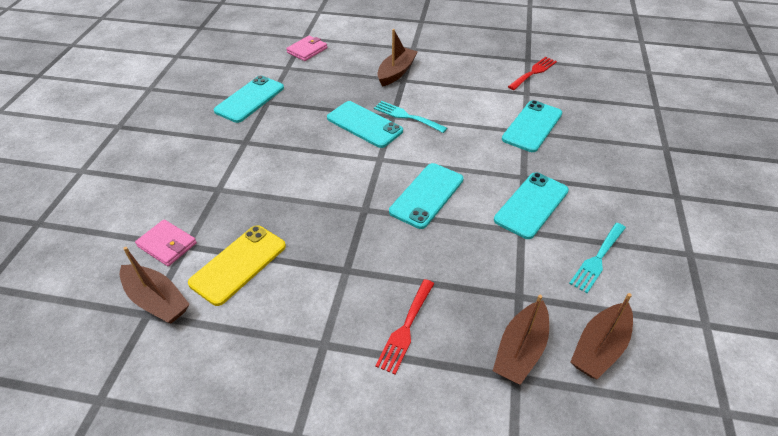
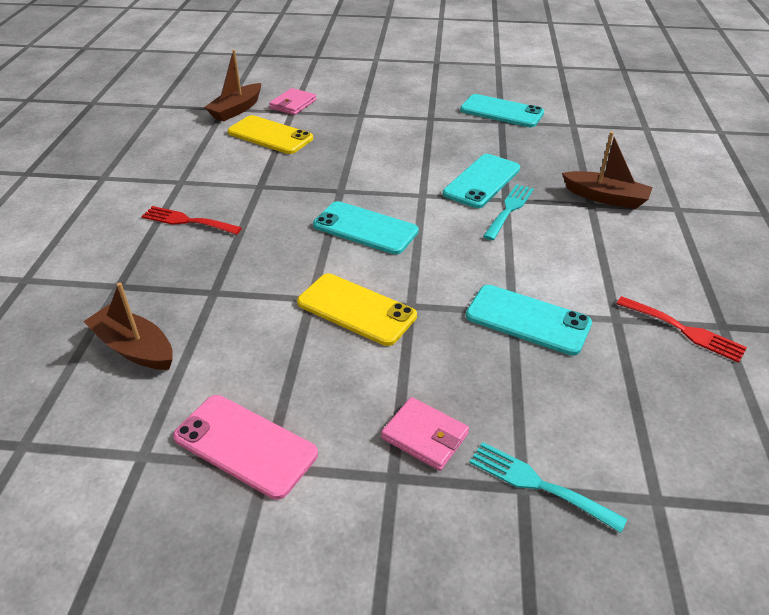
camera: 85 degrees right, 5 degrees down
pink wallet [286,35,327,61] -> pink wallet moved to [381,397,469,471]
brown boat [493,295,549,385] -> none
turquoise phone [494,172,569,239] -> yellow phone [297,273,417,346]
turquoise fork [569,223,626,293] -> turquoise fork moved to [469,442,627,533]
none -> pink phone [173,395,318,500]

